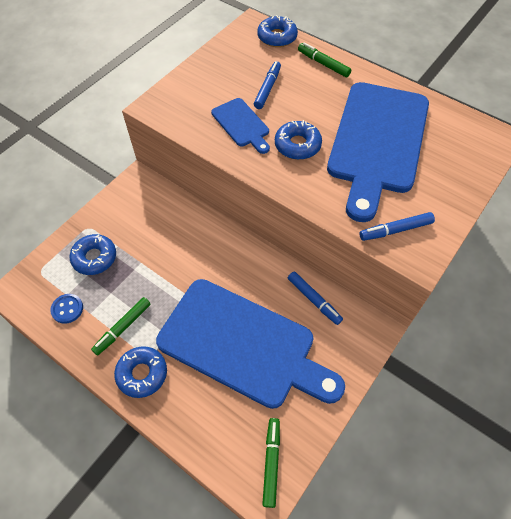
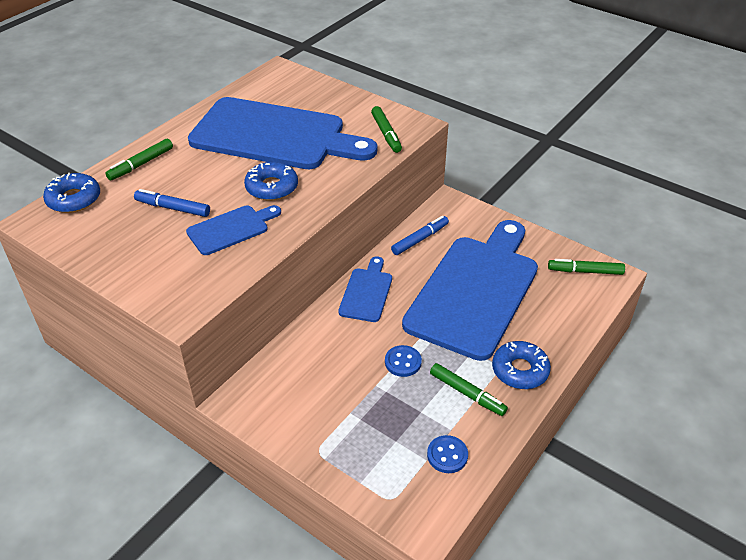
camera: 90 degrees left, 15 degrees down
blue donut [70,234,116,275] -> none
blue marker [360,212,435,241] -> green marker [371,106,402,153]
none -> blue cutting board [338,256,392,322]
none -> blue button [385,345,422,377]

